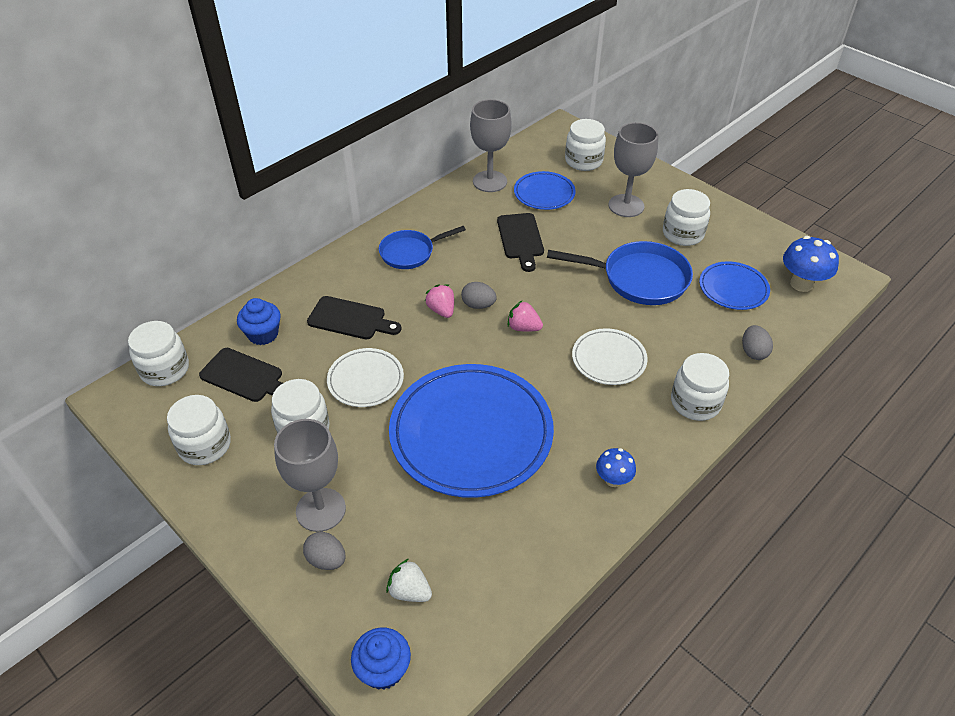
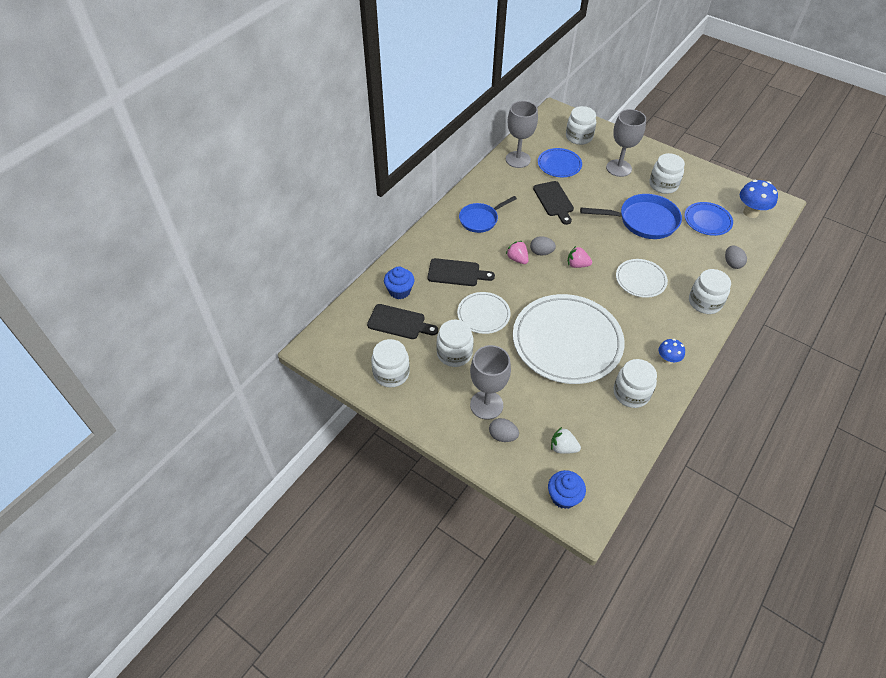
camera: 10 degrees left, 5 degrees up
white jar [128,321,189,386] -> white jar moved to [613,359,657,408]
blue plate [389,364,554,498] -> white plate [513,294,625,384]

